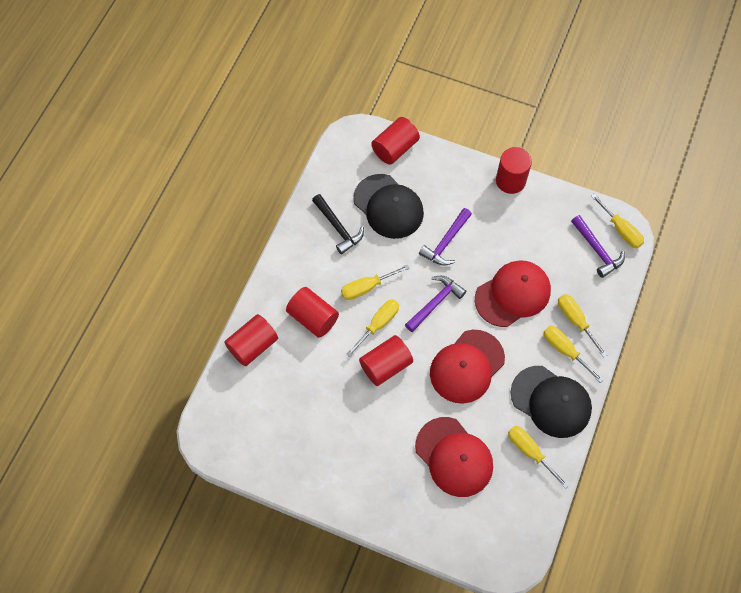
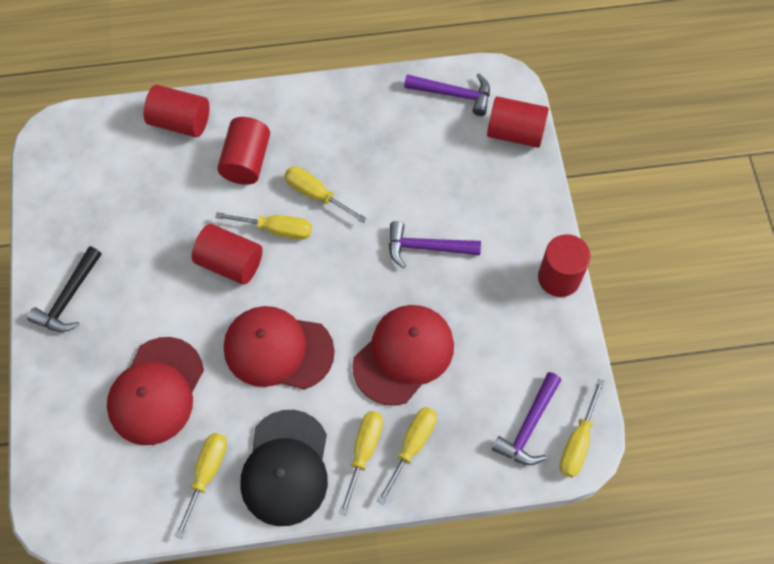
camera: 60 degrees right, 0 degrees up
black hammer [312,194,364,254] -> black hammer moved to [27,246,102,332]
black cap [353,174,424,239] -> none
purple hammer [405,276,466,332] -> purple hammer moved to [404,74,490,116]
red cap [475,260,551,327] -> red cap turned 75 degrees counterclockwise [352,305,454,406]

